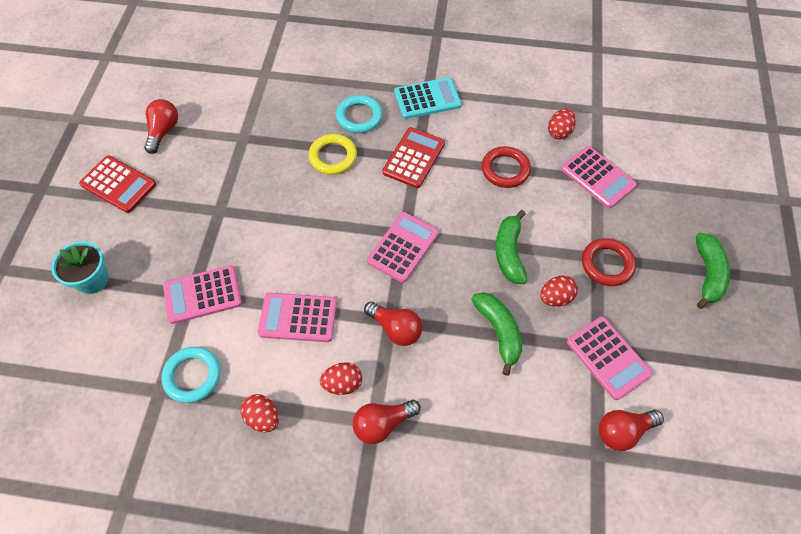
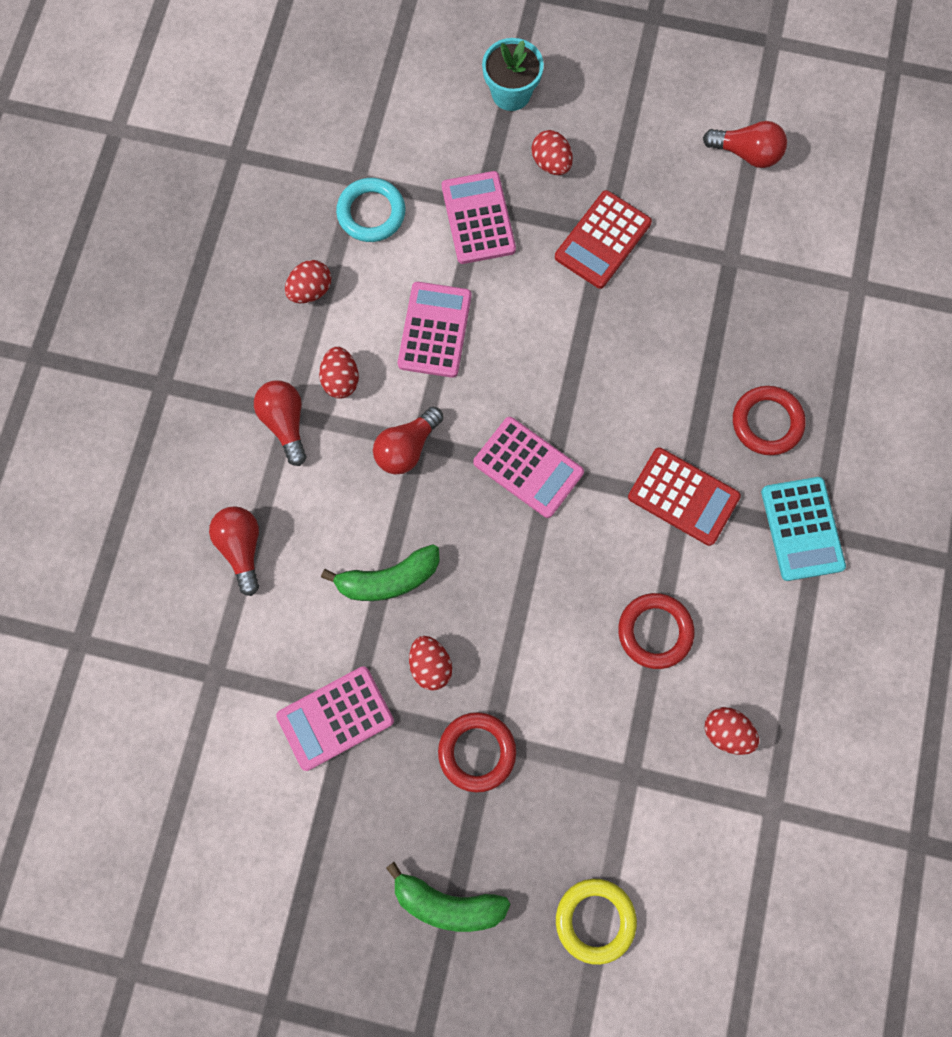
camera: 95 degrees right, 15 degrees up
red calculator [79,155,156,213] -> red calculator moved to [555,190,652,289]
yellow ring [308,134,357,175] -> yellow ring moved to [556,879,637,965]
turquoise ring [336,95,383,133] -> red ring [733,386,806,455]
green banana [496,210,527,284] -> none
pink calculator [561,146,637,208] -> none
red light bulb [599,410,664,451] -> red light bulb moved to [209,506,259,596]
none -> red egg [531,130,573,175]

